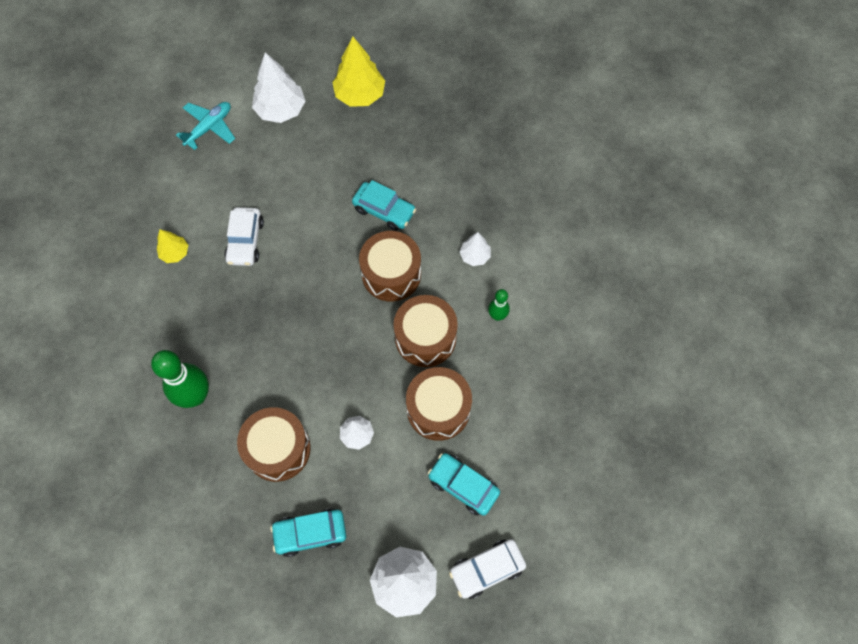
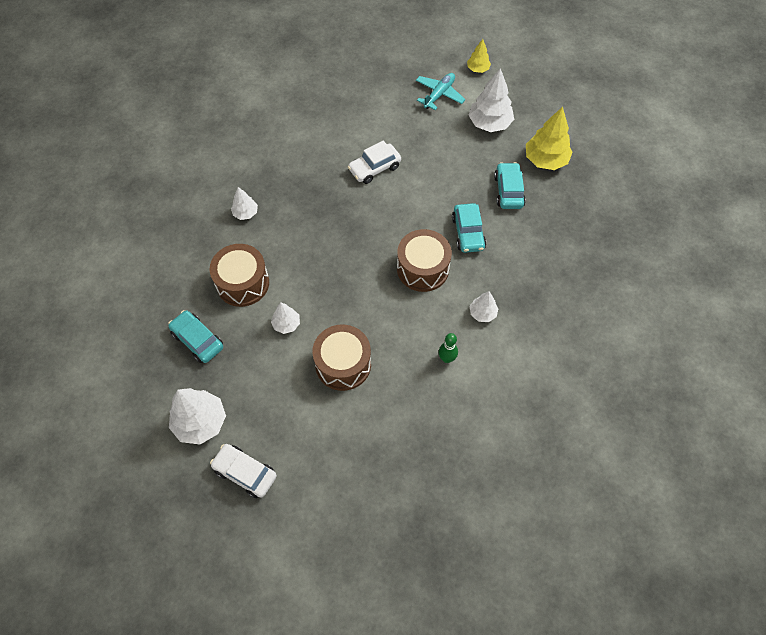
camera: 55 degrees right, 5 degrees down
green bowling pin [151,350,209,408] -> white tree [231,187,258,220]
yellow tree [157,229,188,263] -> yellow tree moved to [467,39,491,73]
turquoise plane [176,102,235,150] -> turquoise plane turned 60 degrees counterclockwise [416,73,466,110]
brown drum [394,295,458,367] -> none
turquoise car [428,453,500,516] -> turquoise car moved to [494,162,526,209]

